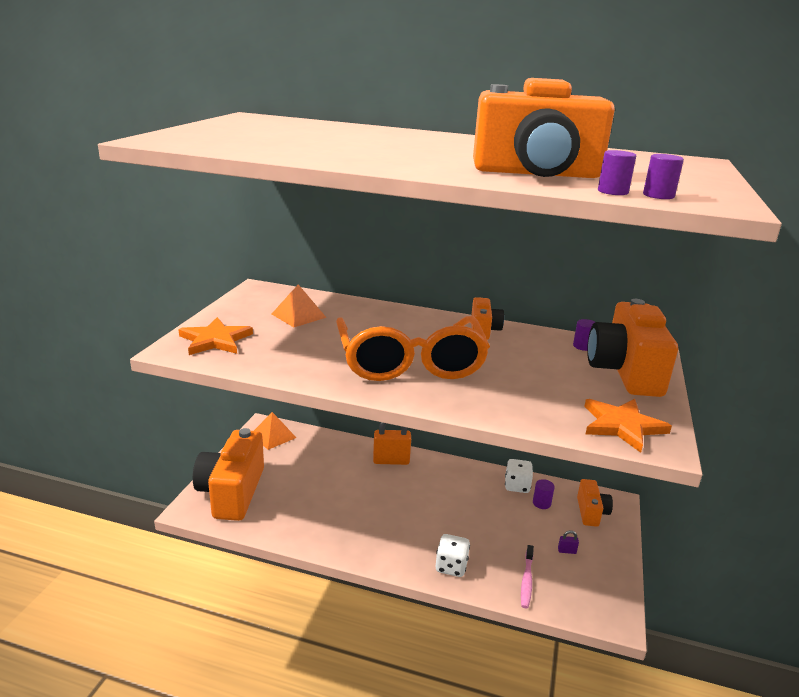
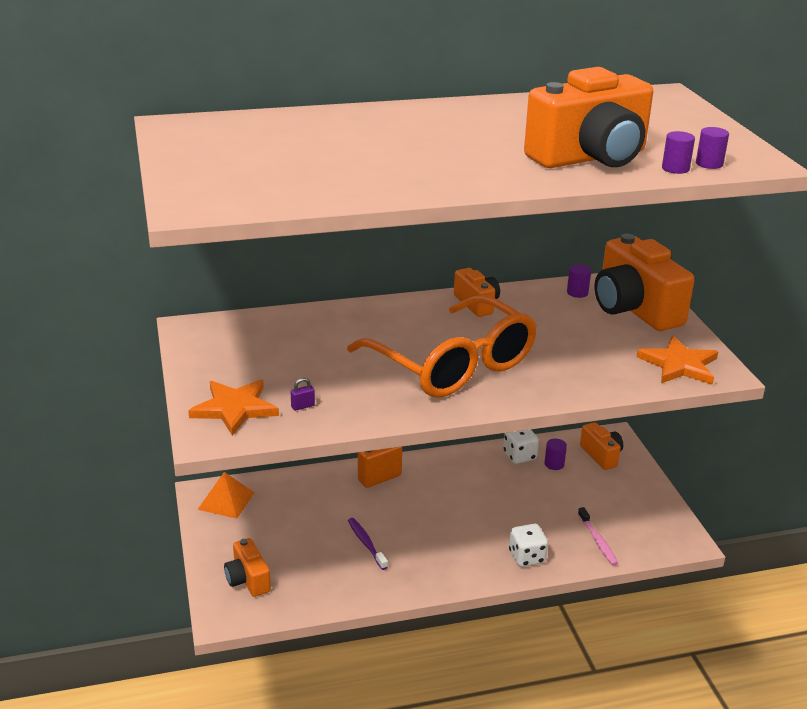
camera: 30 degrees left, 5 degrees up
orange camera [193,428,264,521] -> orange camera [224,538,271,597], size x0.51
orange pyramid [272,284,327,327] -> none
purple padlock [558,530,579,554] -> purple padlock moved to [291,378,315,411]
none -> purple toothbrush [348,518,388,570]

